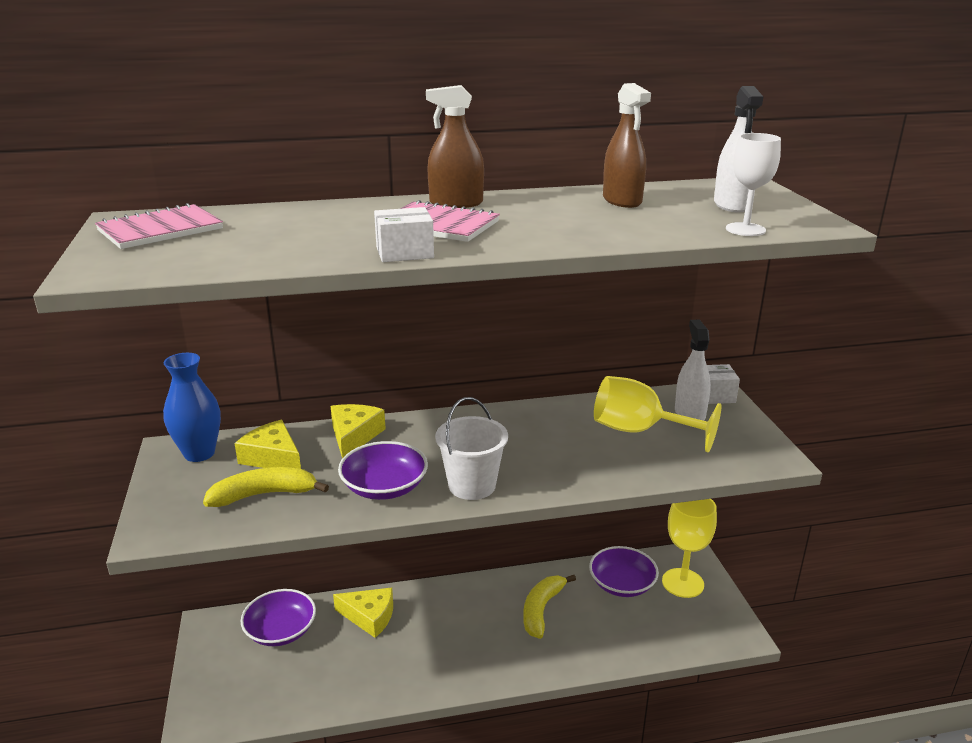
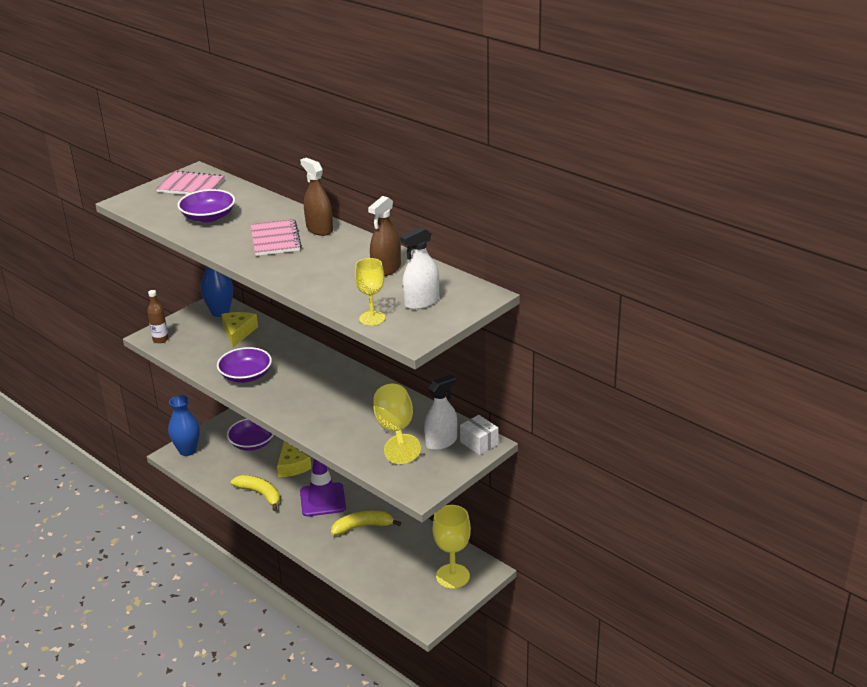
camera: 55 degrees right, 5 degrees up
yellow banana [203,467,329,507] -> yellow banana moved to [231,475,280,511]
yellow cheese [331,404,386,458] -> none
white box [374,207,434,262] -> none
white bucket [435,397,508,500] -> none
purple bowl [589,546,659,597] -> purple bowl moved to [177,189,235,223]
white goblet [726,133,781,236] -> yellow goblet [355,258,386,326]
none -> brown bottle [147,290,169,343]
none -> blue vase [168,395,200,456]
none -> purple traffic cone [300,459,346,516]

